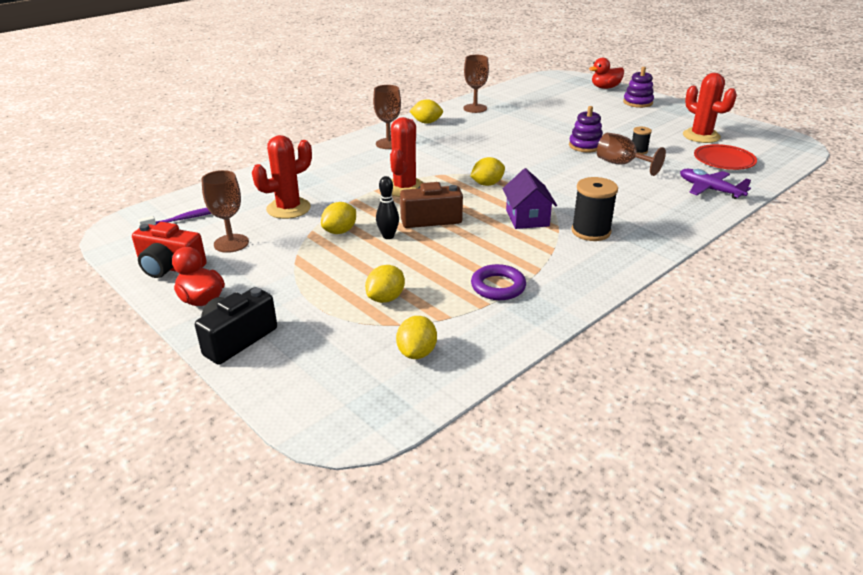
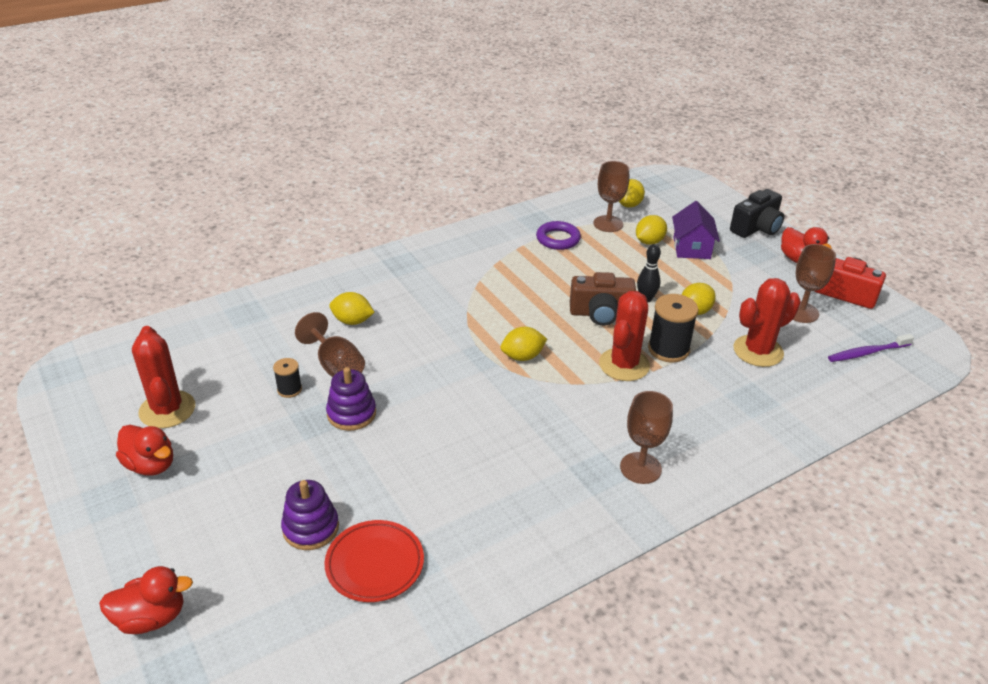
camera: 170 degrees left, 5 degrees up
yellow lemon [409,99,443,124] -> yellow lemon moved to [329,292,375,325]
brown goblet [463,55,489,113] -> brown goblet moved to [593,161,629,232]
purple house [502,168,557,229] -> purple house moved to [672,201,720,259]
black spool [571,177,618,241] -> black spool moved to [648,294,699,362]
purple stacking toy [623,67,654,108] -> purple stacking toy moved to [281,480,339,550]
purple plane [680,169,751,199] -> none
red plate [694,144,757,170] -> red plate moved to [324,520,424,602]
none -> red duck [116,425,173,476]

